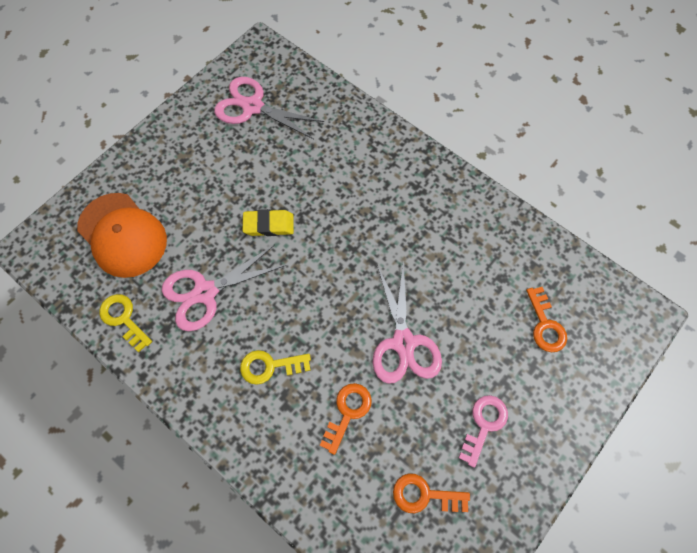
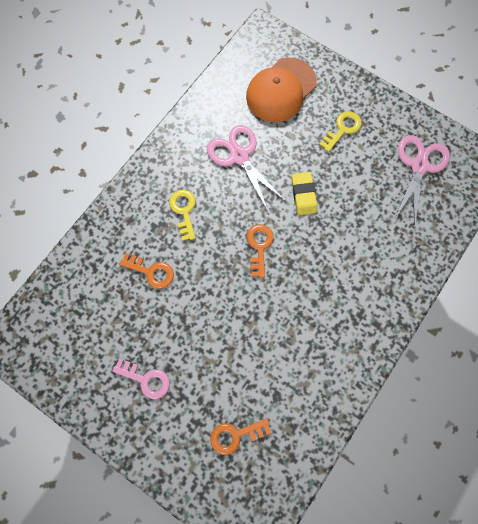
camera: 85 degrees right, 5 degrees up
yellow key [99,294,152,352] -> yellow key moved to [319,111,362,152]
pink scissors [373,261,442,384] -> none
orange key [393,473,470,513] -> orange key moved to [247,224,274,278]

